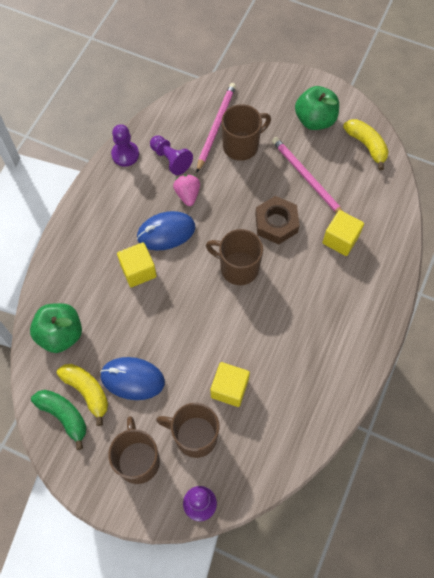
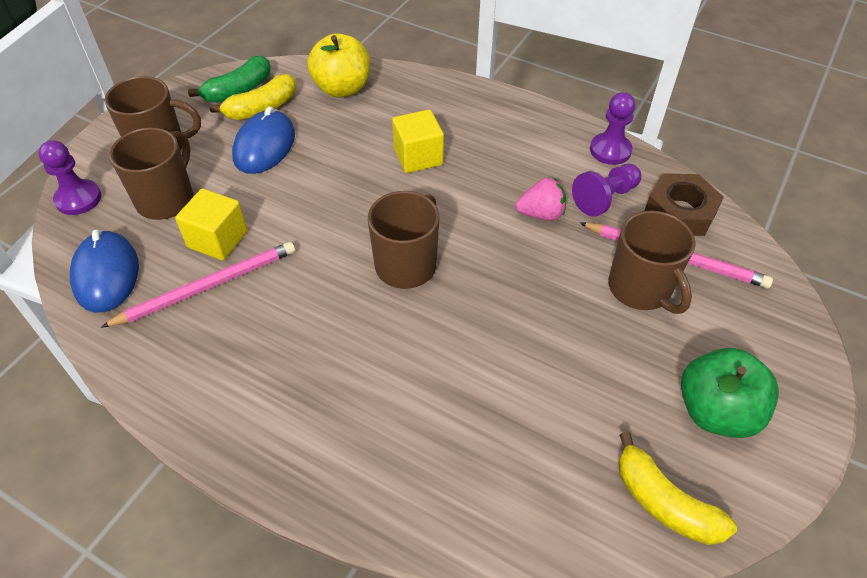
camera: 95 degrees right, 15 degrees down
green apple [30,303,82,353] -> yellow apple [307,33,370,98]
blue mouse [137,211,196,250] -> blue mouse moved to [70,229,139,312]
brown nut [255,196,299,244] -> brown nut moved to [644,173,724,236]
pink pencil [272,137,342,213] -> pink pencil moved to [101,242,295,328]
yellow cube [322,210,364,256] -> none
yellow banana [343,119,389,170] -> yellow banana turned 75 degrees clockwise [618,432,737,545]

